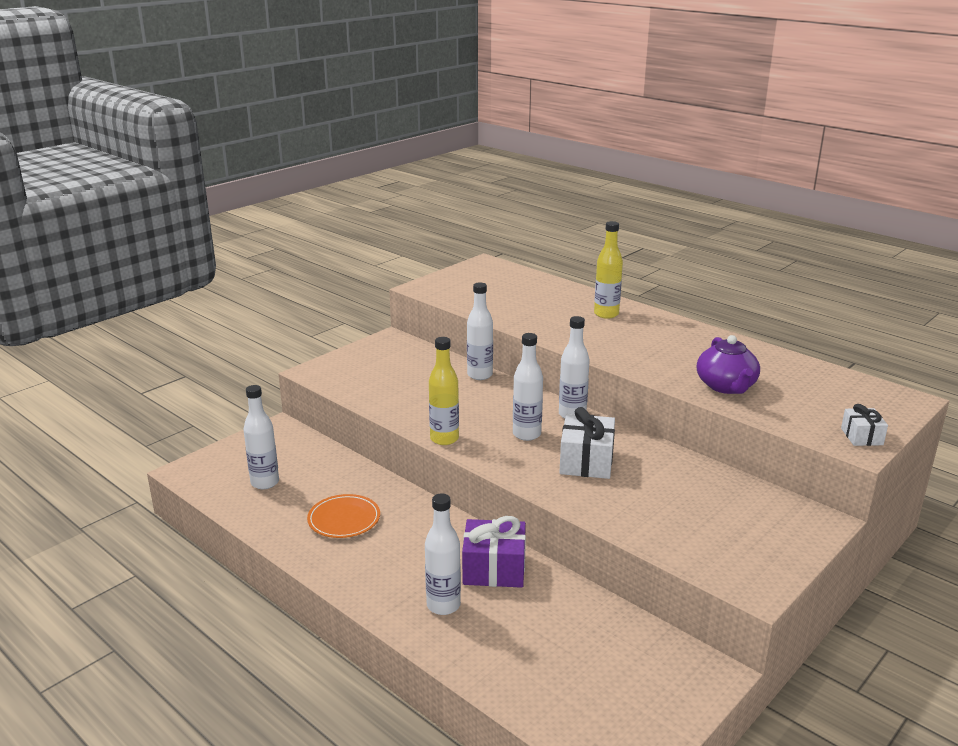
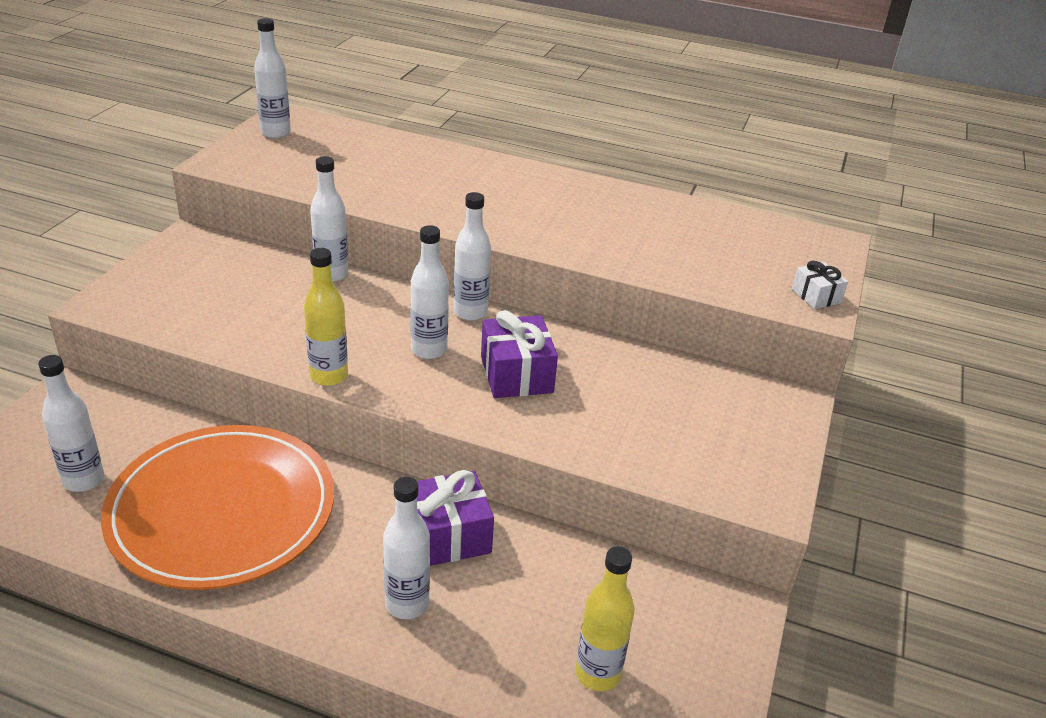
camera: 25 degrees left, 10 degrees up
orange plate [307,494,380,538] -> orange plate [101,425,334,590], size x2.27
white gift [559,407,615,479] -> purple gift [481,310,558,398]
yellow bottle [594,221,623,319] -> yellow bottle moved to [575,546,635,691]
purple teapot [697,335,760,394] -> none
none -> white bottle [254,18,291,138]

